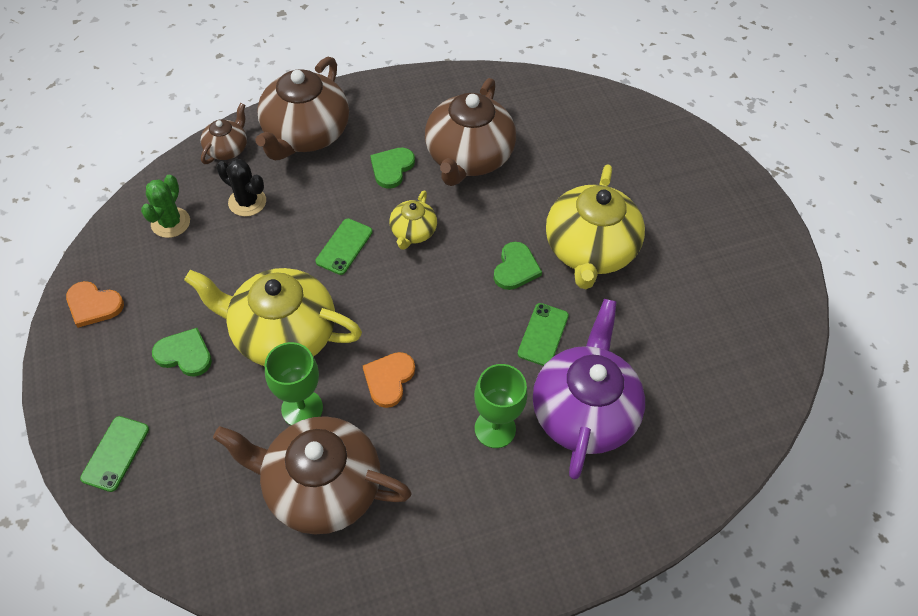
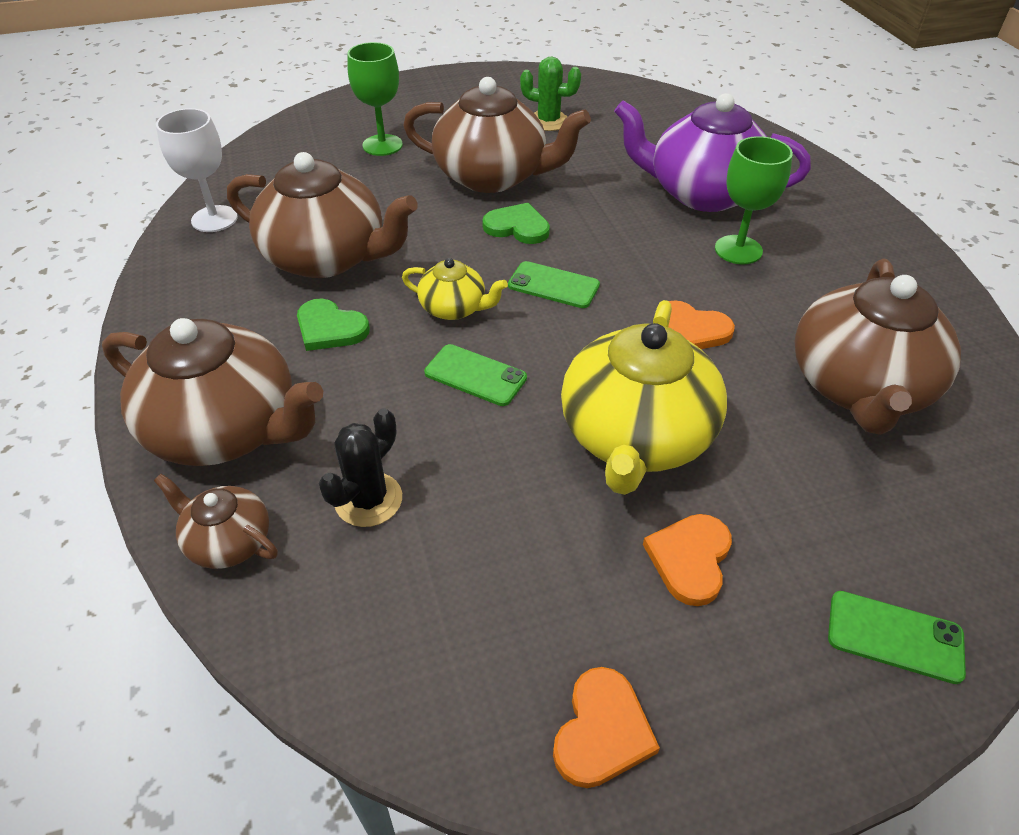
camera: 85 degrees left, 10 degrees down
green cactus [141,174,190,238] -> green cactus moved to [520,57,581,131]
green heart [152,328,212,377] -> orange heart [643,514,732,606]
green goblet [265,342,323,425] -> green goblet moved to [347,42,403,156]
green phone [518,303,569,366] -> green phone moved to [508,261,600,308]
yellow teapot [546,164,645,289] -> brown teapot [403,77,591,193]
none -> white goblet [156,108,238,232]

